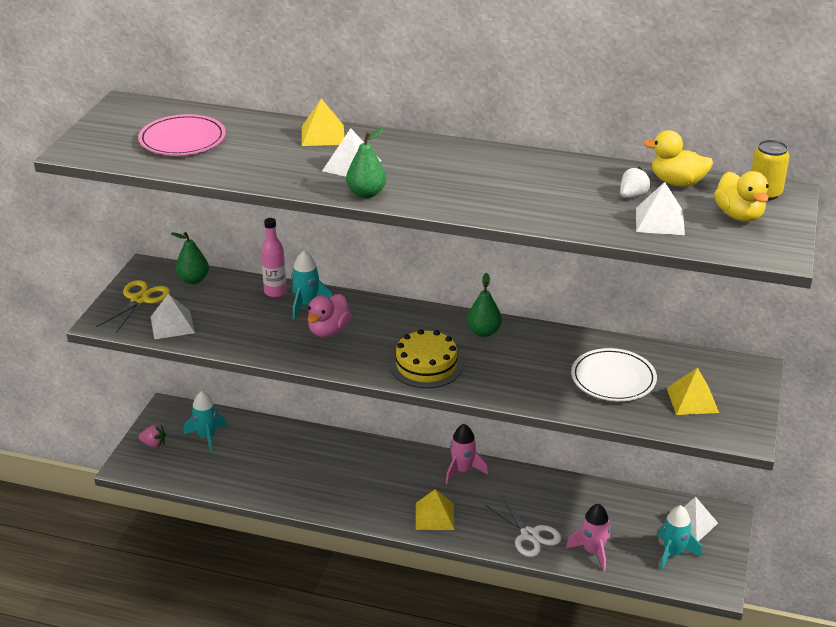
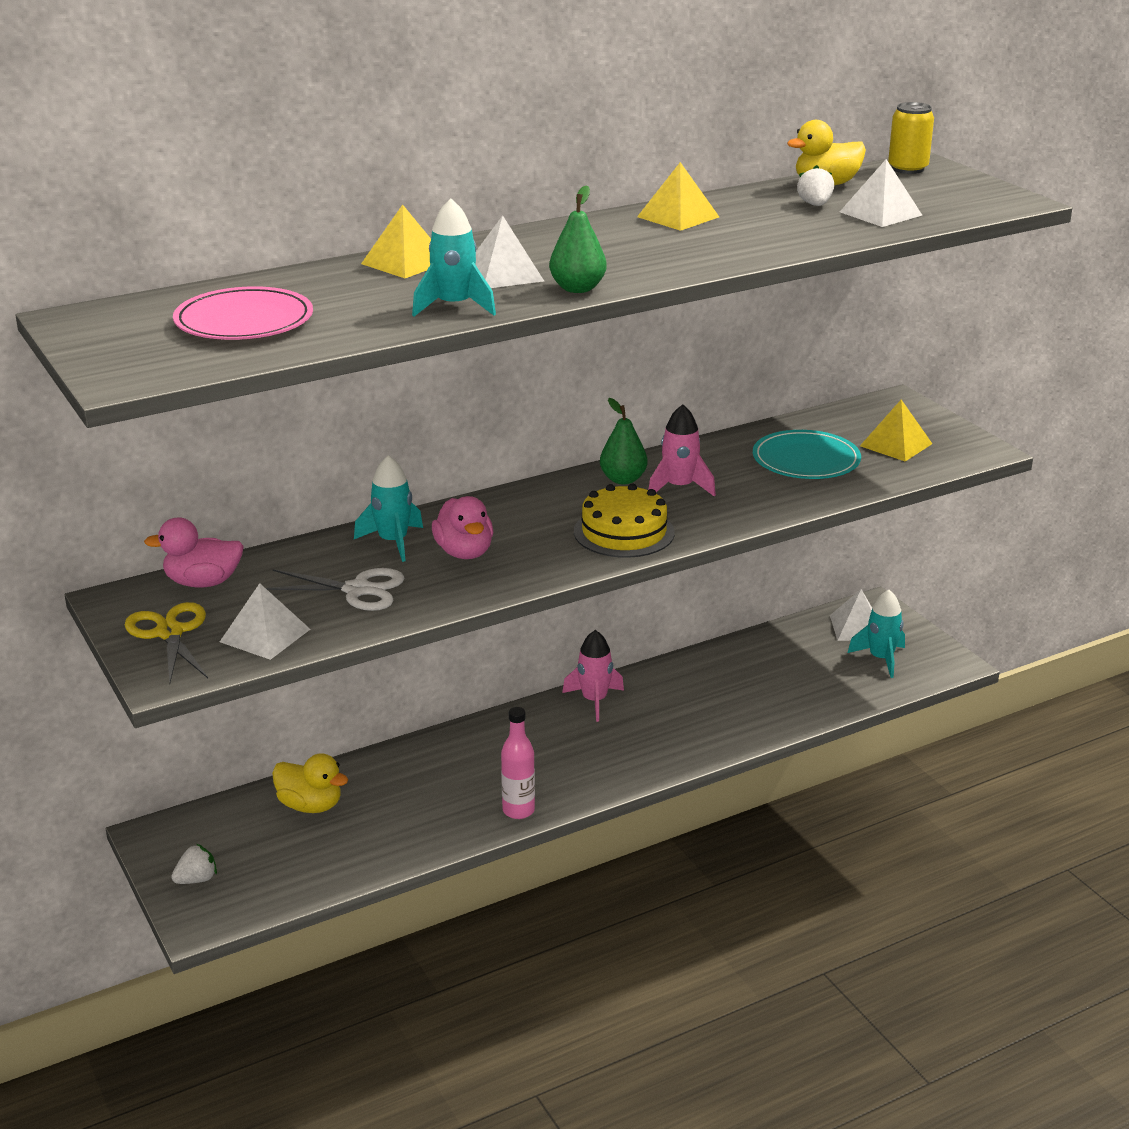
camera: 45 degrees left, 5 degrees down
pink strawberry [139,425,166,448] -> white strawberry [171,844,217,884]
green pear [171,232,209,284] -> pink duck [144,517,244,587]
turquoise rocket [184,391,227,453] -> turquoise rocket moved to [412,198,496,316]
pink bottle [261,218,286,297] -> pink bottle moved to [501,707,535,819]
yellow pyramid [416,489,454,530] -> yellow pyramid moved to [637,162,719,231]
white scissors [485,496,561,557] -> white scissors moved to [266,568,404,611]
pink rocket [566,504,611,571] -> pink rocket moved to [648,404,716,497]
white plate [571,348,657,401] -> turquoise plate [753,430,861,479]
yellow duck [714,171,769,221] -> yellow duck moved to [272,753,348,813]

